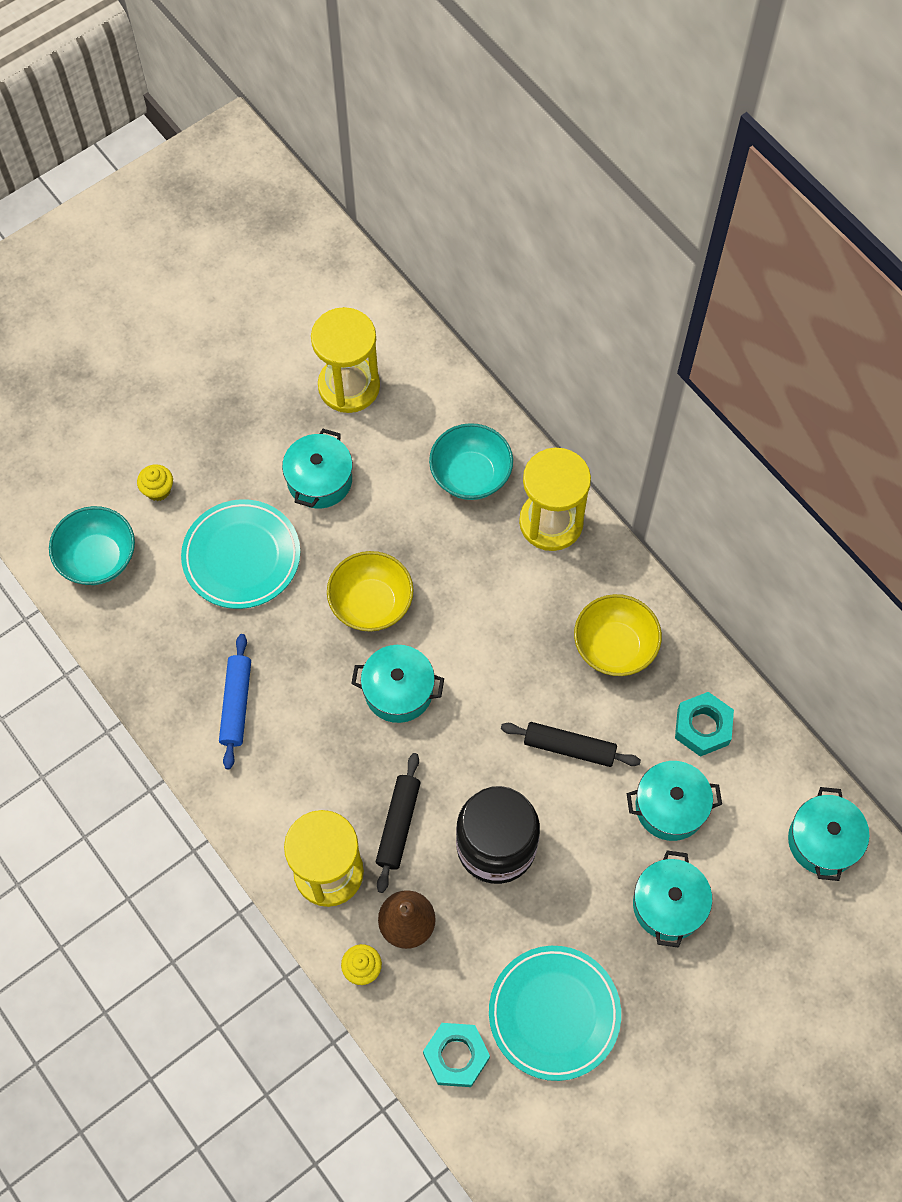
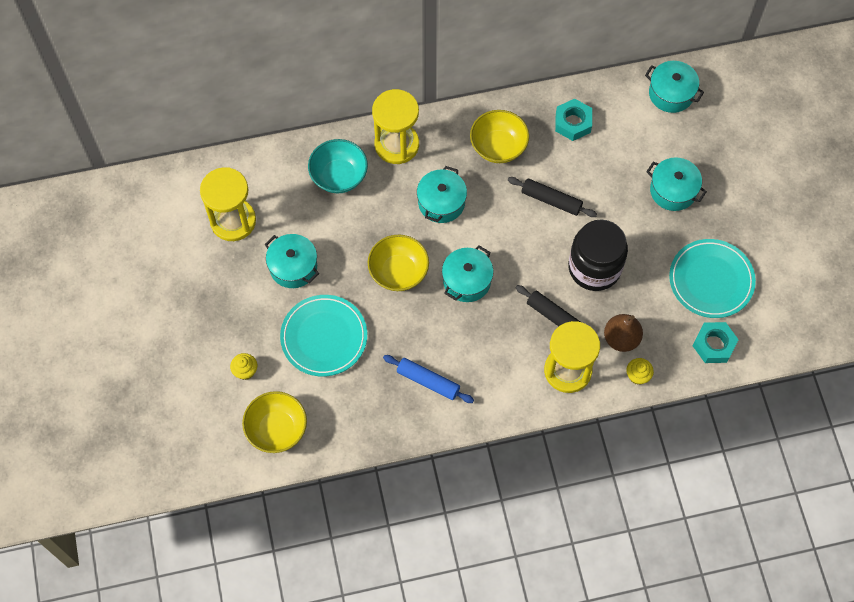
camera: 65 degrees left, 0 degrees up
turquoise bowl [49,506,135,585] -> yellow bowl [242,391,307,453]
black rolling pin [501,722,641,767] -> black rolling pin turned 75 degrees clockwise [508,177,597,217]
turquoise pot [627,761,722,841] -> turquoise pot moved to [417,166,467,223]

